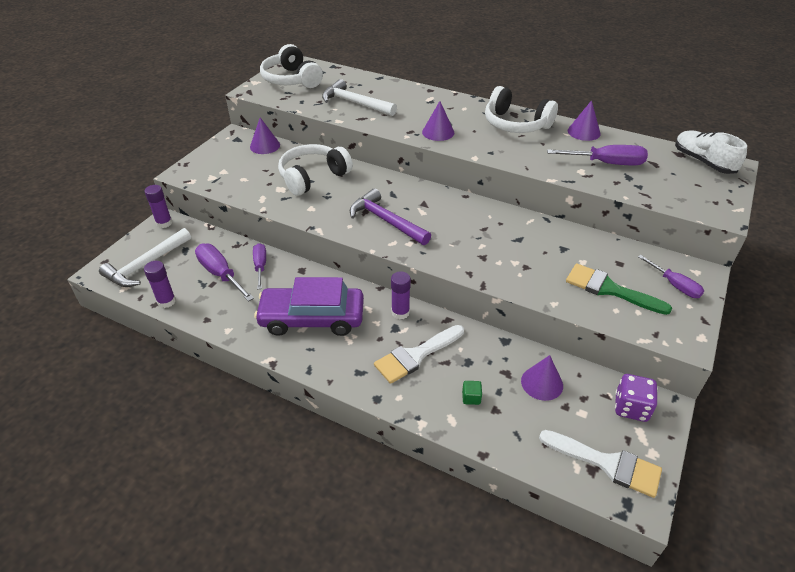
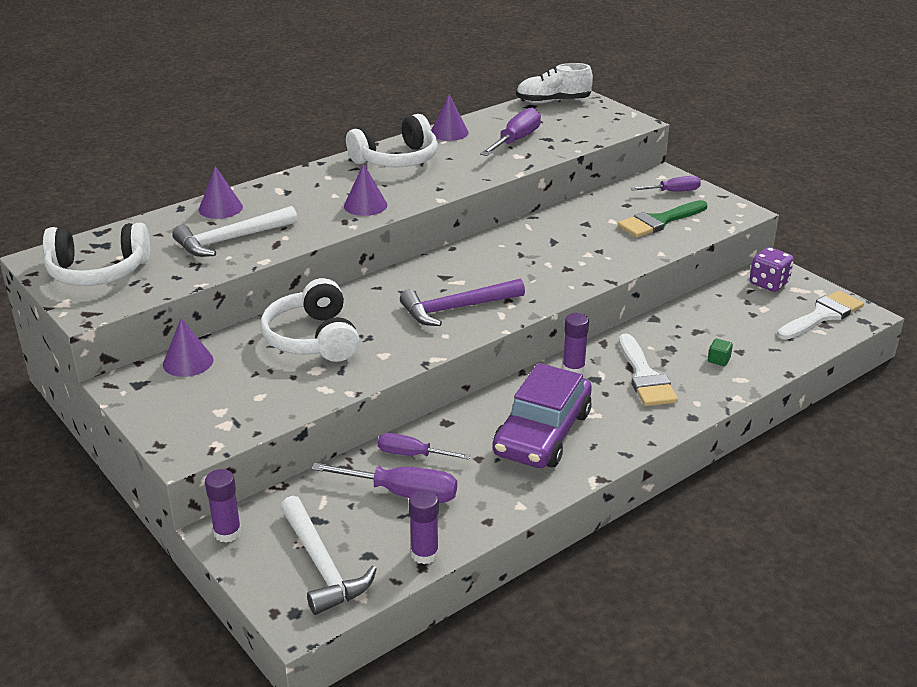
camera: 65 degrees left, 10 degrees down
purple screwdriver [195,243,254,302] -> purple screwdriver turned 150 degrees counterclockwise [311,463,457,503]
purple cone [521,355,563,401] -> purple cone moved to [199,166,243,219]

